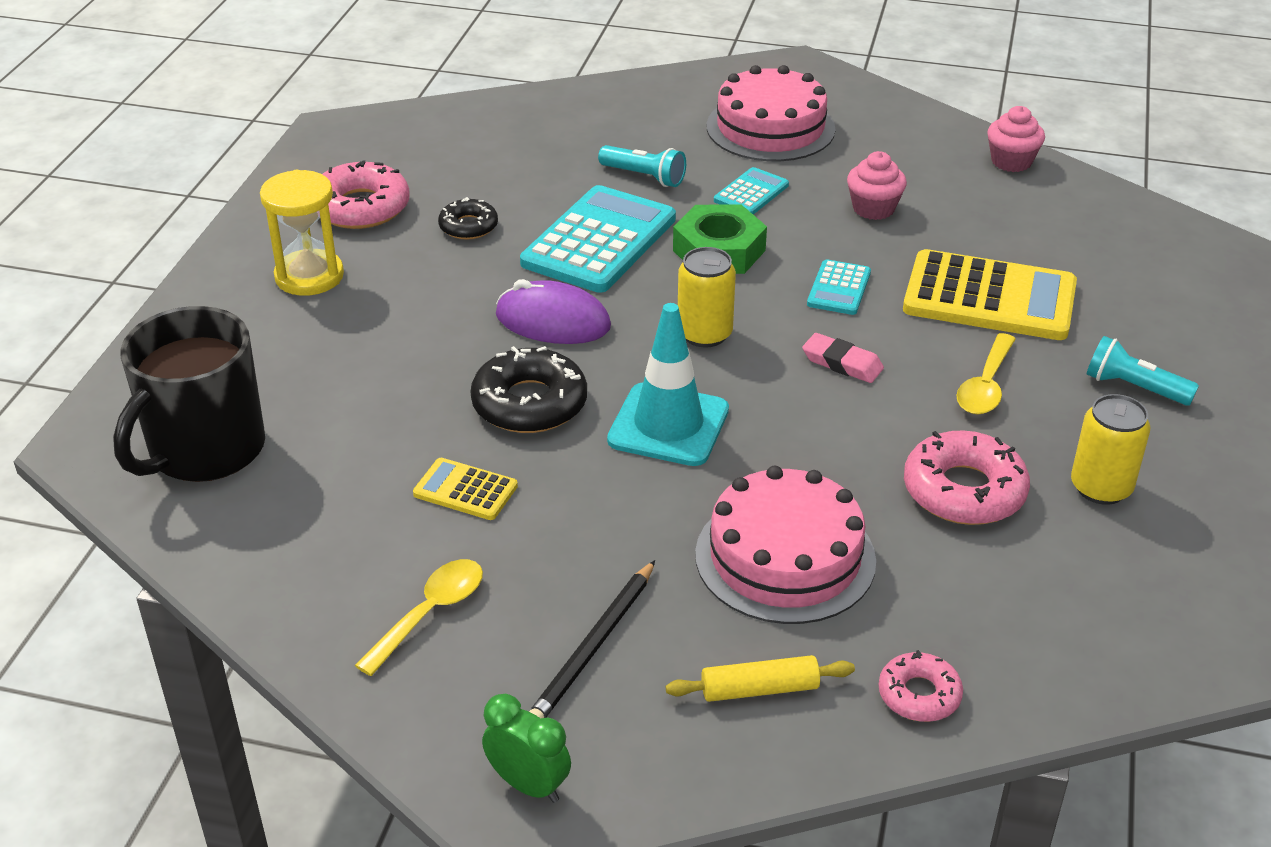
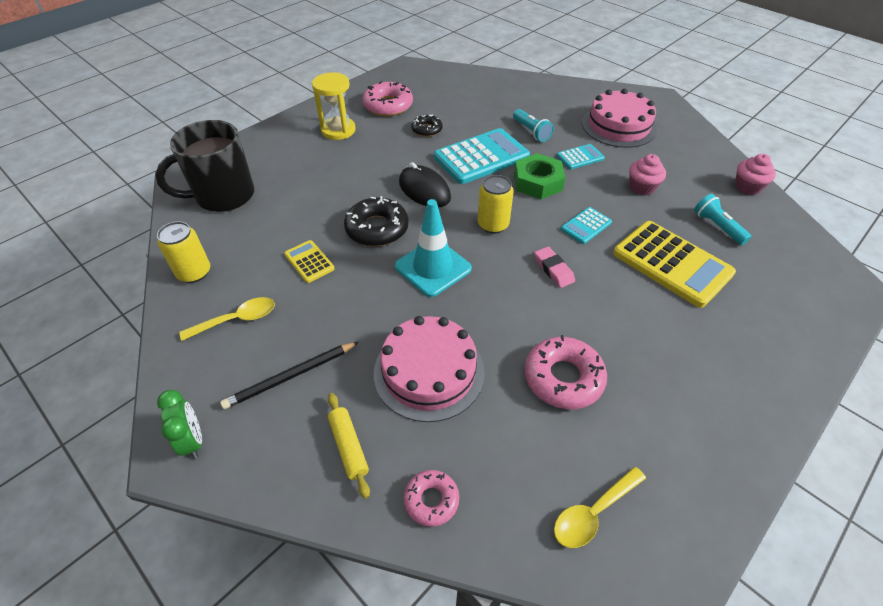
camera: 30 degrees right, 10 degrees up
purple mouse [496,279,611,344] -> black mouse [399,162,451,207]
yellow rolling pin [666,655,855,702] -> yellow rolling pin turned 45 degrees clockwise [328,393,370,499]
yellow spoon [956,333,1016,414] -> yellow spoon moved to [554,467,646,548]
yellow can [1071,394,1150,505] -> yellow can moved to [157,221,210,283]
turquoise flashlight [1087,336,1199,406] -> turquoise flashlight moved to [694,194,752,245]

